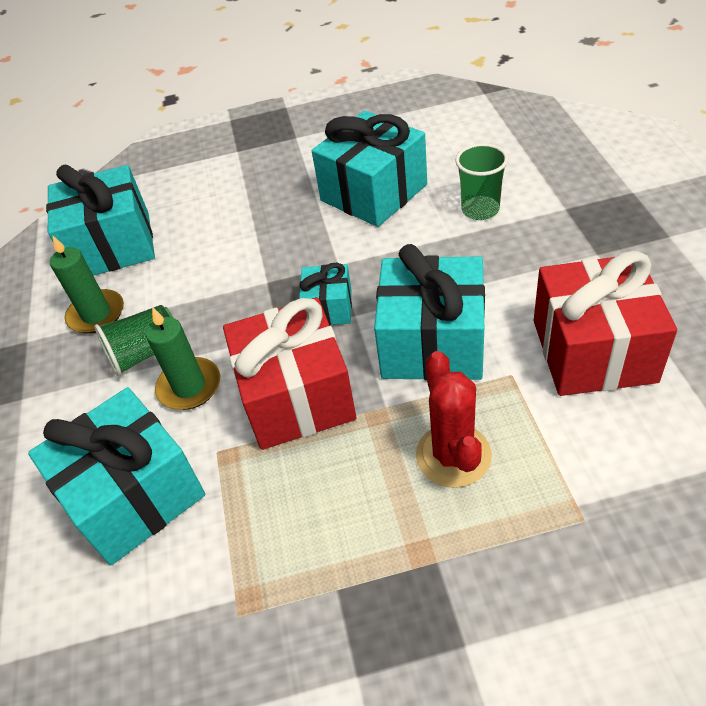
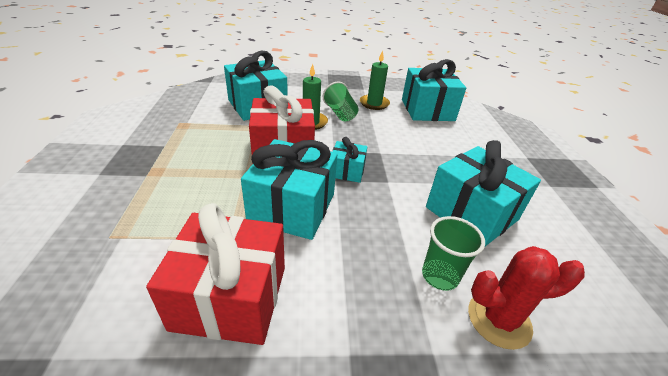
camera: 90 degrees right, 10 degrees down
red cactus [416,351,492,488] -> red cactus moved to [468,246,585,350]

